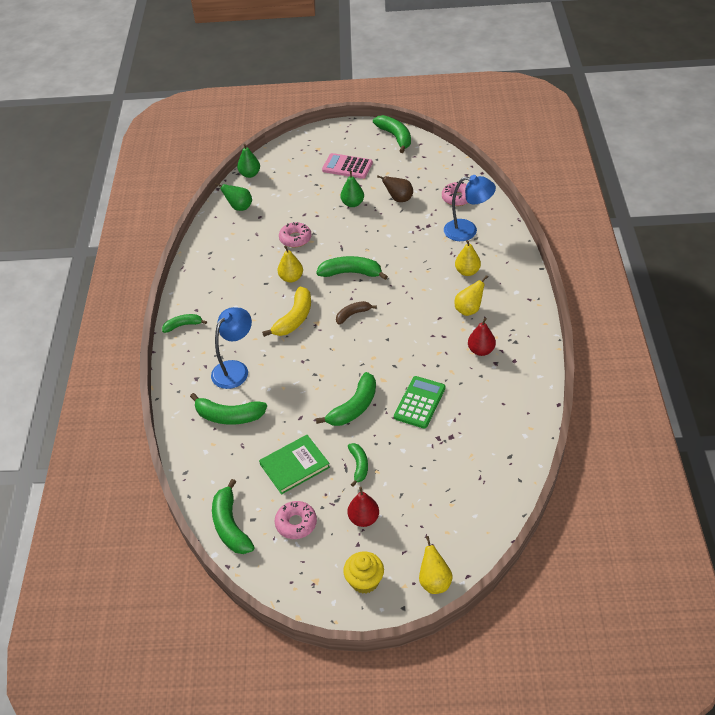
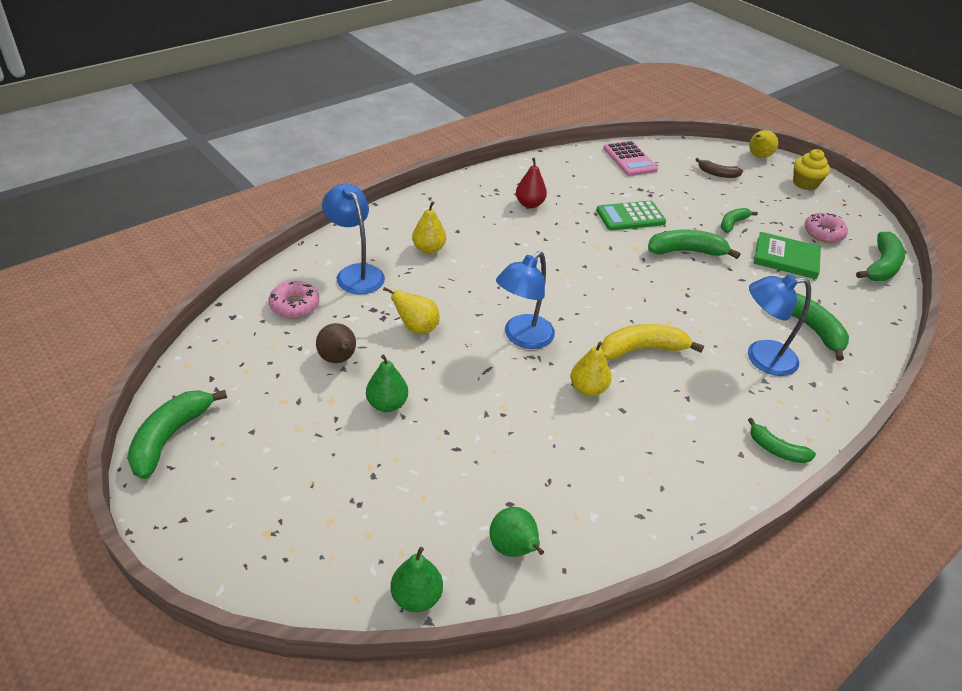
camera: 135 degrees left, 5 degrees down
pink donut [279,222,311,248] -> none
green banana [316,256,388,280] -> blue lamp [496,251,555,349]
pink calculator [322,153,373,179] -> pink calculator moved to [603,141,658,176]
brown banana [336,301,377,325] -> brown banana moved to [695,158,743,178]
red pear [348,487,379,527] -> none
yellow pear [454,275,488,316] -> yellow pear moved to [383,287,440,334]

